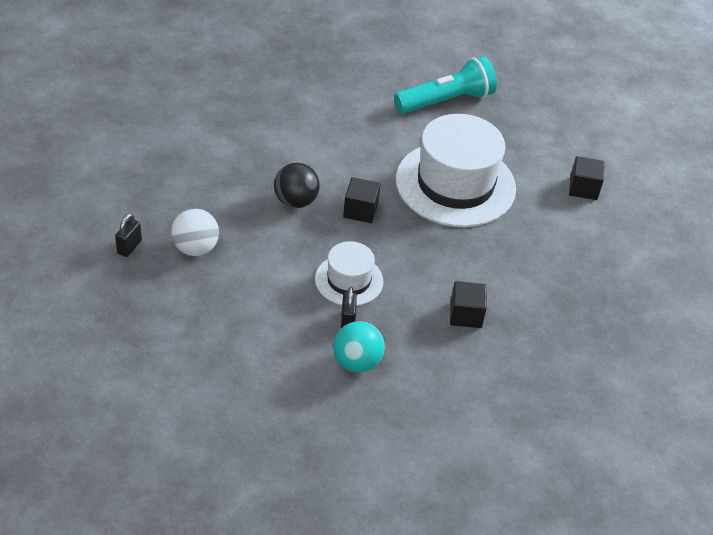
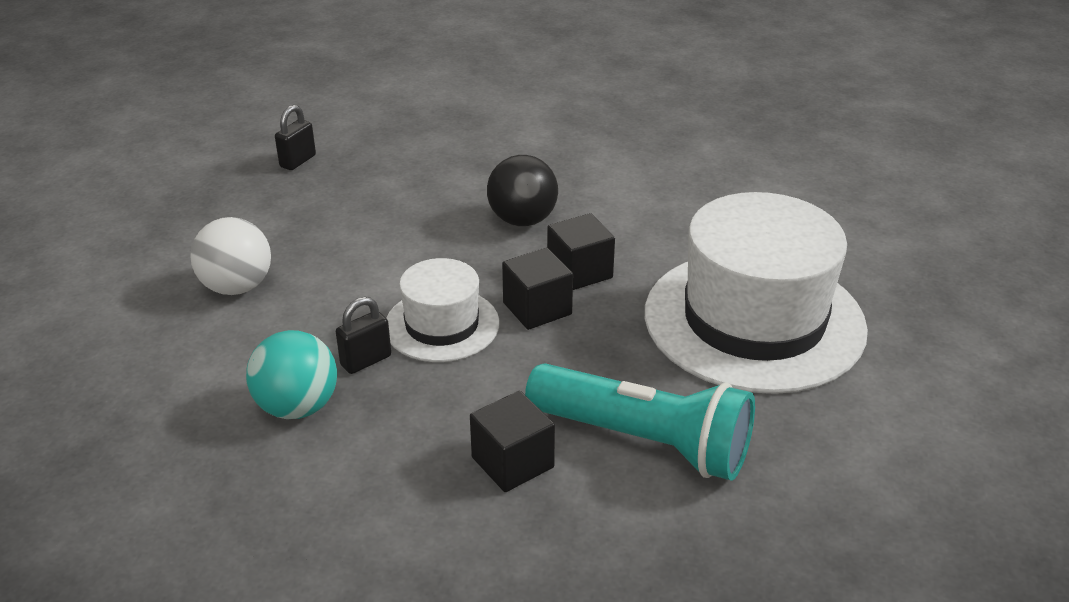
camera: 55 degrees right, 10 degrees down
black padlock [115,213,142,257] -> black padlock turned 45 degrees counterclockwise [275,105,316,170]
white ball [171,209,219,256] -> white ball moved to [190,217,271,295]
turquoise flashlight [394,56,497,114] -> turquoise flashlight moved to [525,363,755,481]
black cube [569,156,605,200] -> black cube moved to [502,247,573,330]

